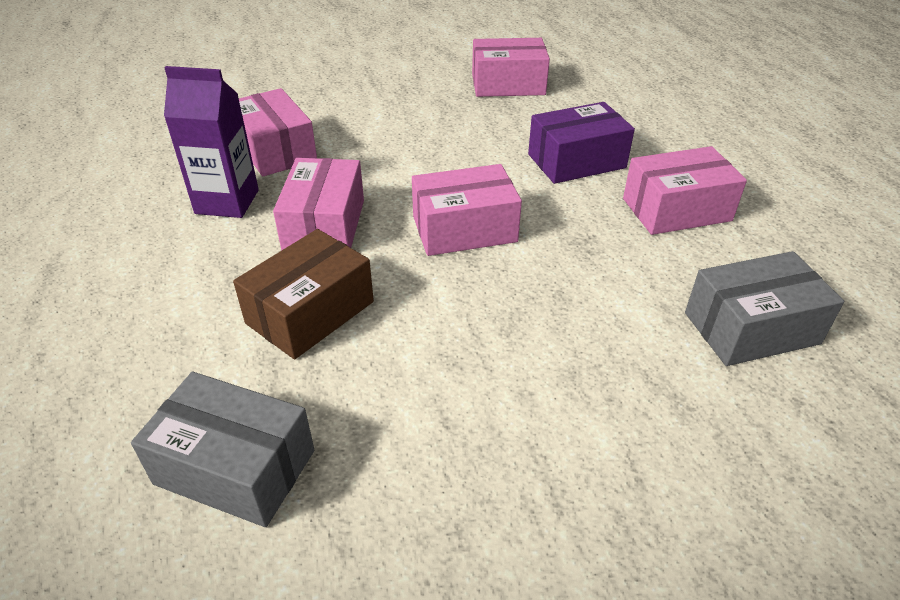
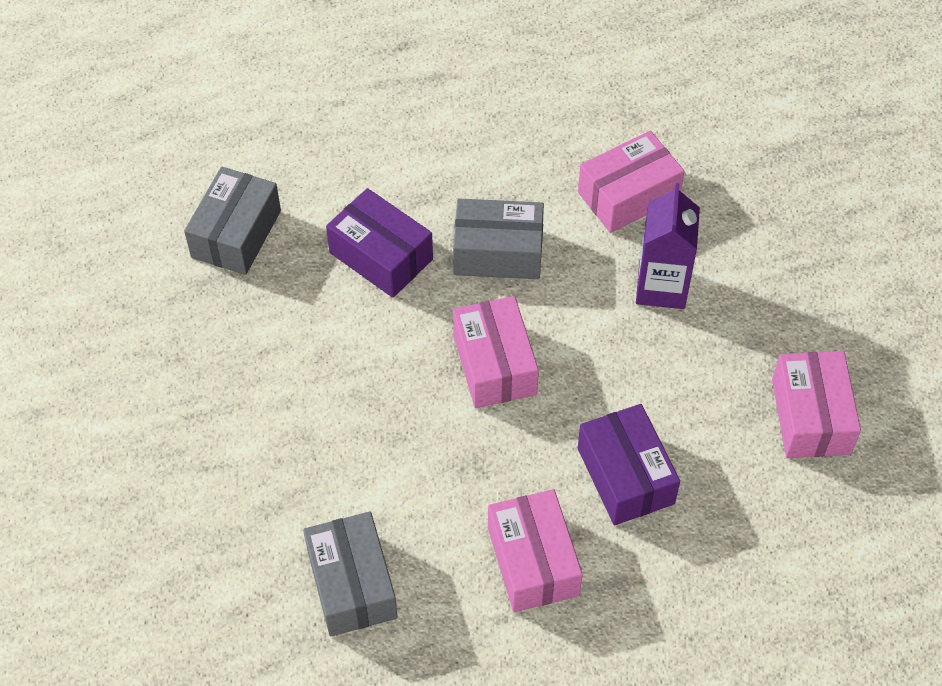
camera: 90 degrees right, 15 degrees up
purple carton [164,66,259,218] -> purple carton moved to [636,183,700,309]
brown box [233,229,374,359] -> purple box [326,188,433,298]
pink box [273,158,364,251] -> grey box [453,199,544,279]

